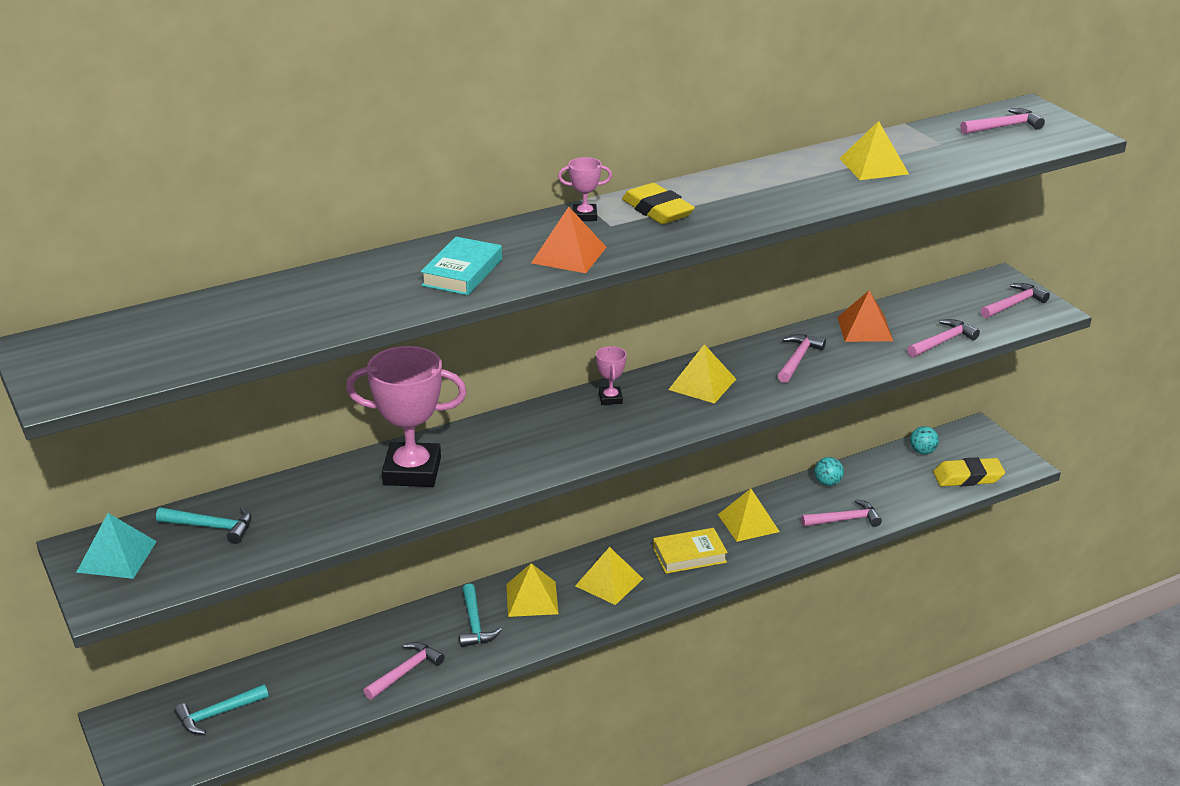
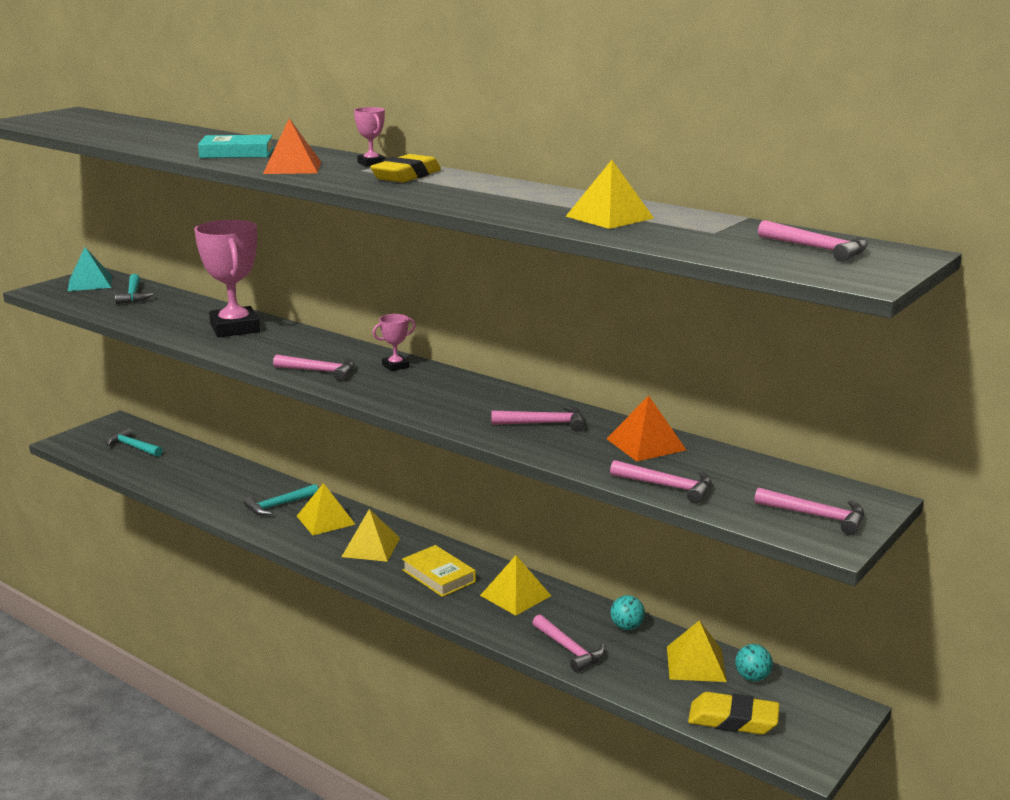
camera: 65 degrees right, 10 degrees down
pink hammer [363,642,444,700] -> pink hammer moved to [273,354,355,381]
yellow pyramid [668,344,736,404] -> yellow pyramid moved to [667,620,727,682]
yellow eraser [933,457,1005,487] -> yellow eraser turned 45 degrees counterclockwise [688,692,779,735]

